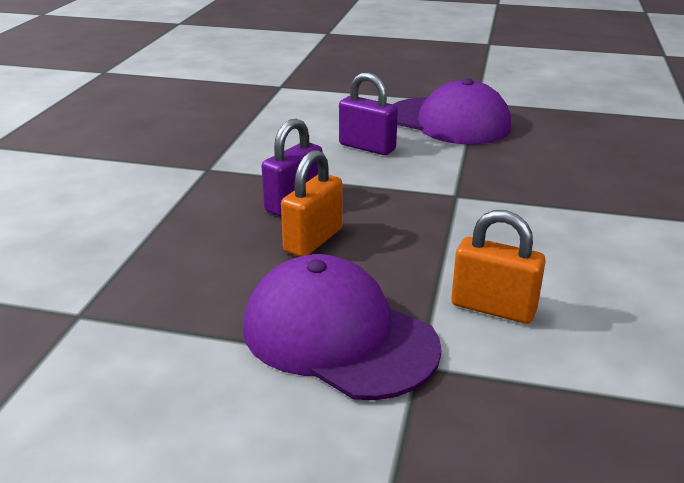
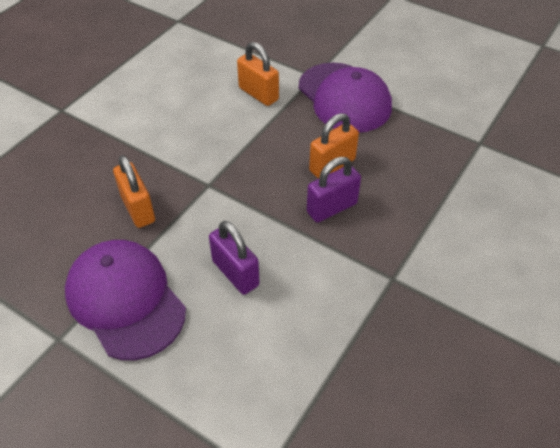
camera: 160 degrees left, 20 degrees up
none -> orange padlock [113,155,155,228]

